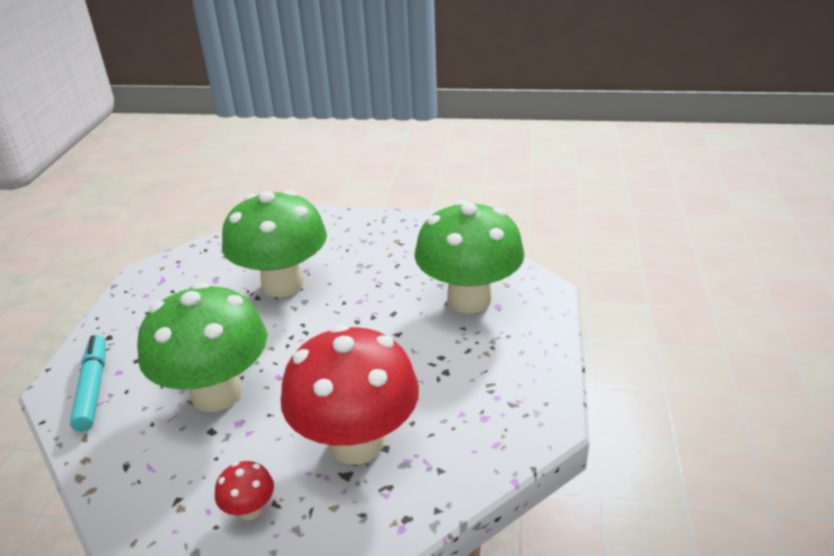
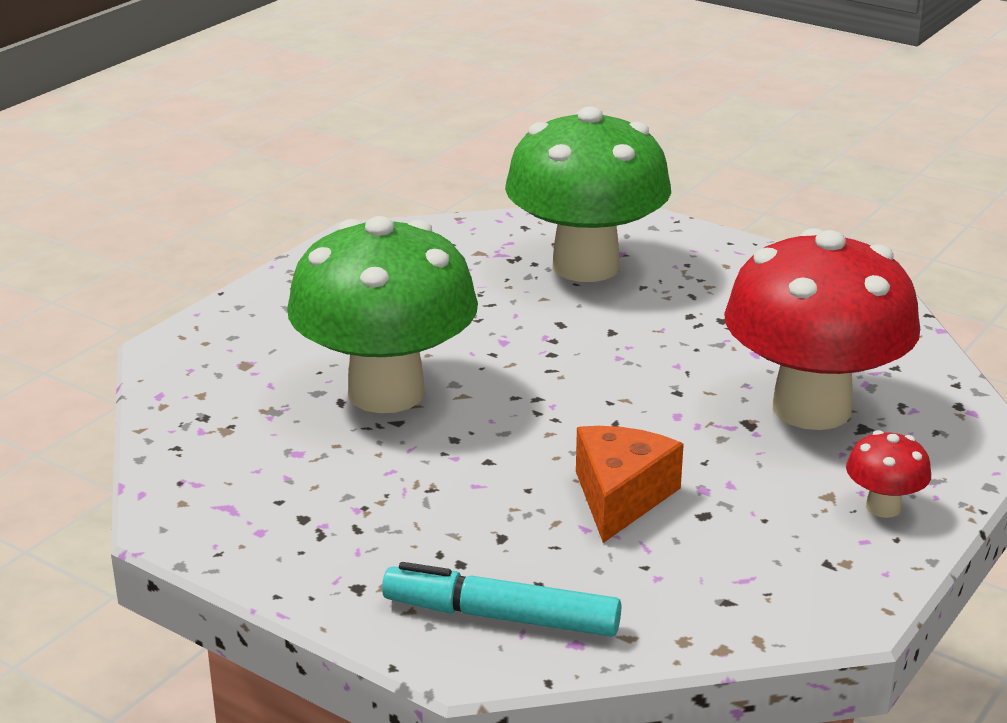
camera: 65 degrees left, 5 degrees down
green mushroom [137,282,267,412] -> orange cheese [576,426,684,543]

